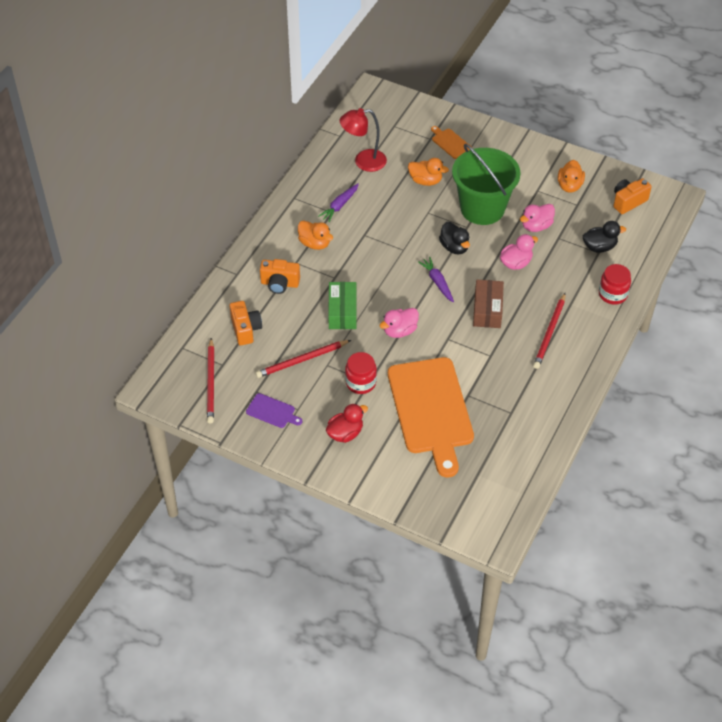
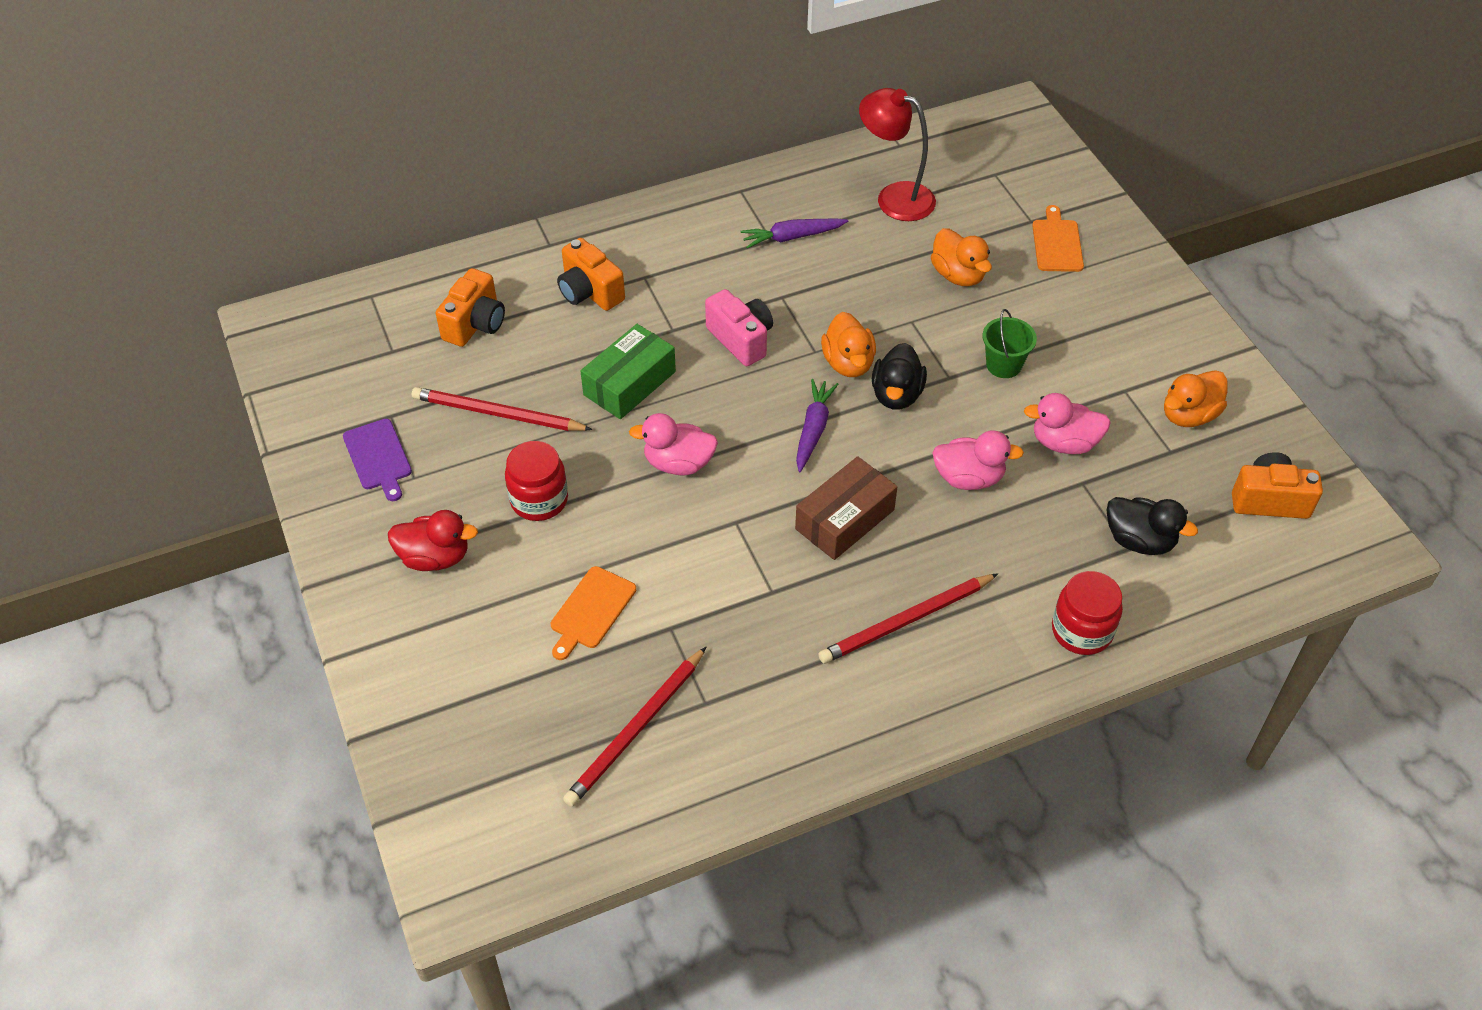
camera: 40 degrees right, 0 degrees up
red pencil [207,338,214,424] -> red pencil moved to [563,647,706,807]
orange duck [298,220,333,250] -> orange duck moved to [821,312,876,377]
orange cutting board [388,357,474,477] -> orange cutting board [551,566,636,660], size x0.41
green bucket [452,143,521,225] -> green bucket [982,309,1037,378], size x0.41
none -> pink camera [705,289,773,366]

